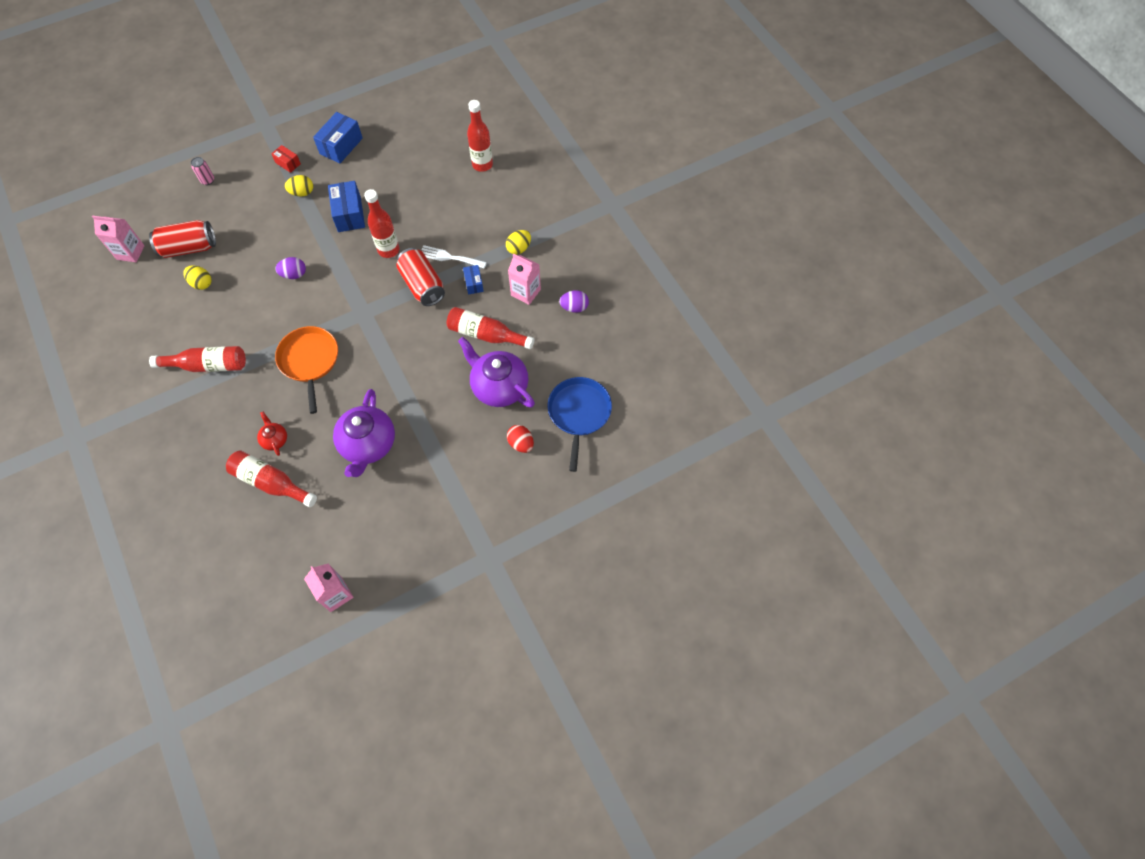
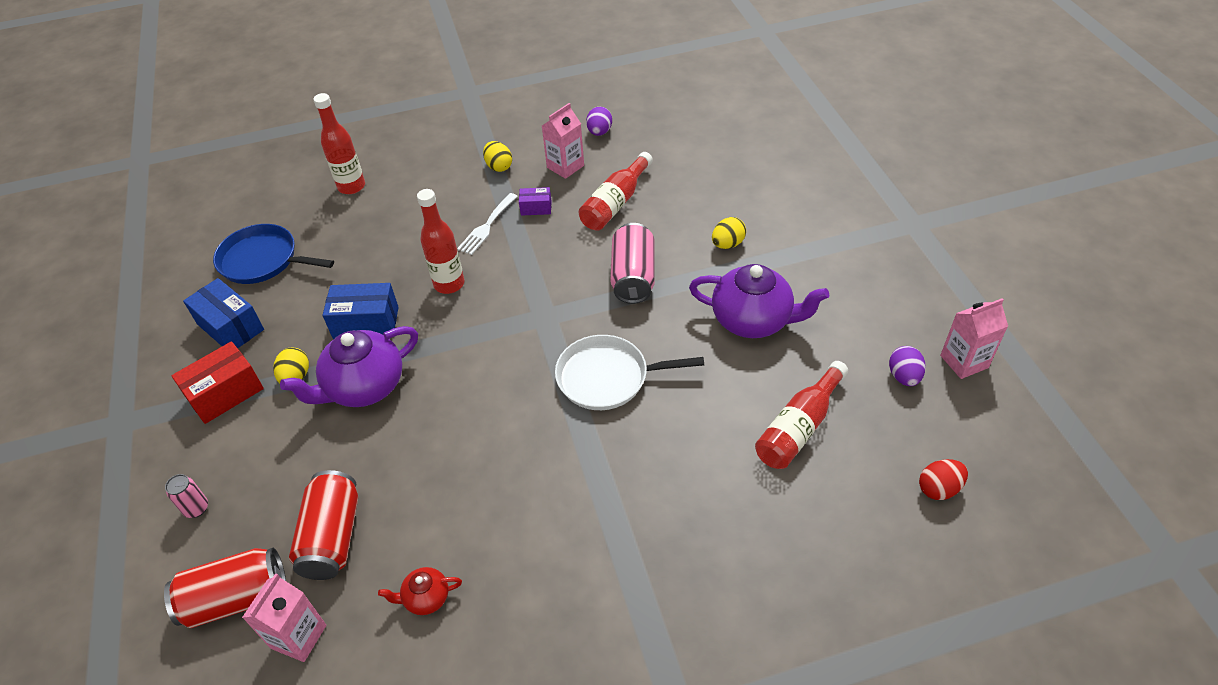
camera: 75 degrees left, 15 degrees down
red bottle [149,346,246,372] -> none
yellow egg [183,266,211,290] -> yellow egg moved to [712,217,746,249]
red teapot [257,411,287,456] -> red teapot moved to [378,567,462,615]
red box [271,145,301,173] -> red box [171,341,264,424], size x1.80
purple egg [275,257,306,279] -> purple egg moved to [889,346,926,386]
orange pan [275,326,338,414] -> white pan [555,335,704,410]
red can [396,248,445,306] -> red can moved to [164,548,286,628]
purple teapot [458,337,535,408] -> purple teapot moved to [280,326,418,407]
blue box [463,265,484,294] -> purple box [519,187,551,216]
red egg [507,425,534,453] -> red egg moved to [919,459,968,500]
blue pan [548,377,612,472] -> blue pan moved to [213,224,334,284]
none -> pink can [610,223,655,304]

